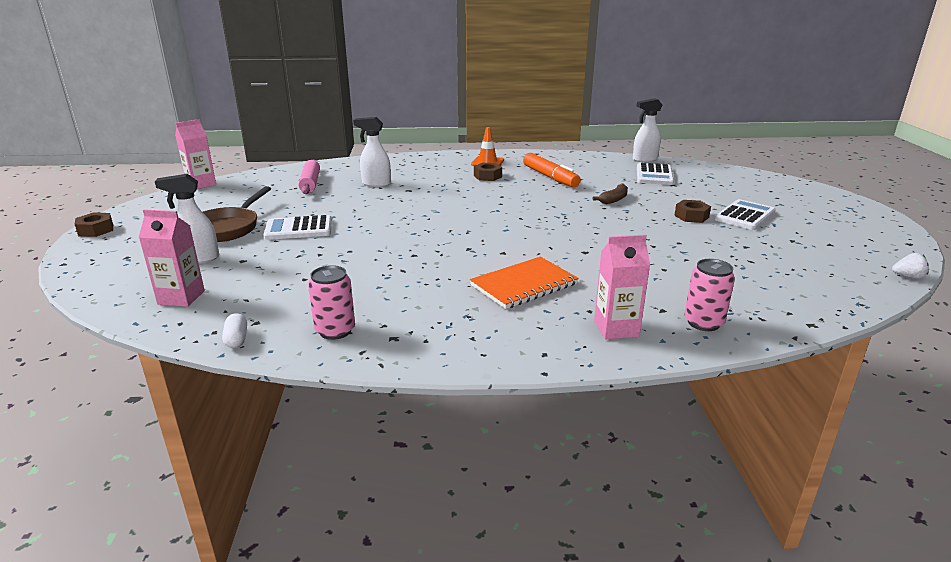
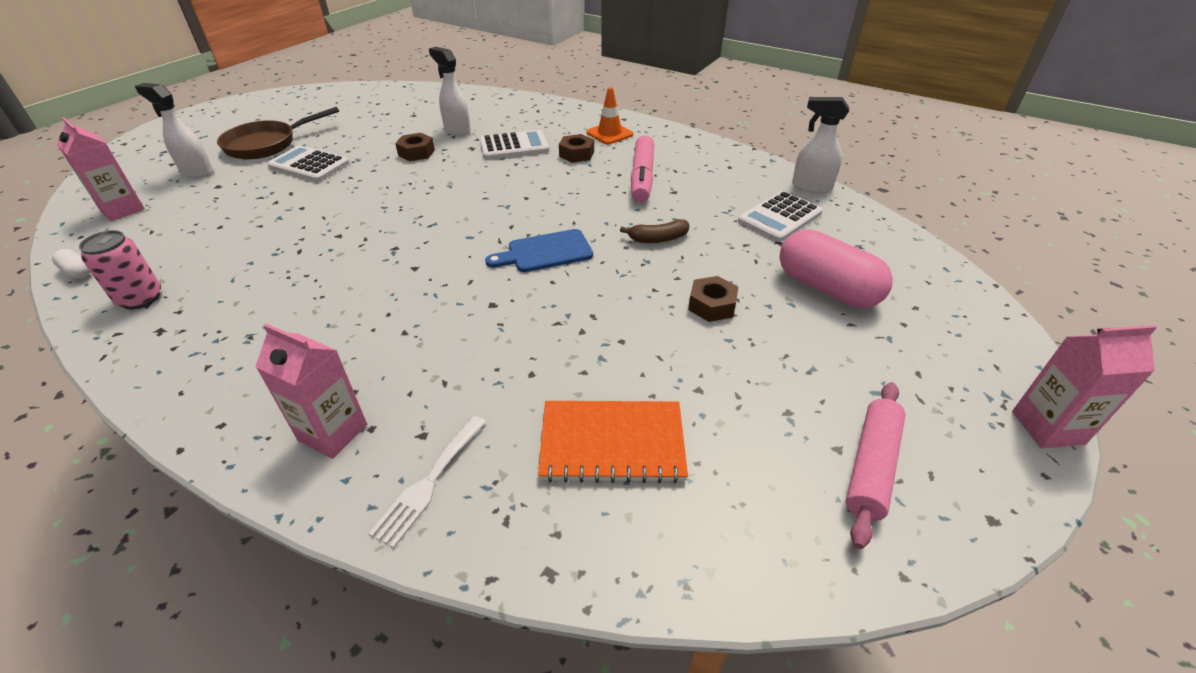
camera: 35 degrees right, 15 degrees up
brown nut [75,213,113,237] -> brown nut moved to [395,133,435,161]
pink carton [175,119,216,189] -> pink carton moved to [1012,325,1157,448]
white capsule [222,313,247,348] -> white capsule turned 75 degrees counterclockwise [52,249,90,279]
pink rolling pin [298,160,320,194] -> pink rolling pin moved to [846,382,905,549]
orange notebook [470,257,579,309] -> orange notebook moved to [538,401,688,483]
orange marker [523,153,581,187] -> pink marker [631,135,654,203]
pink can [684,259,735,331] -> white fork [369,416,486,548]
white calculator [715,199,776,230] -> white calculator moved to [480,130,549,160]
white strawberry [892,253,929,279] -> none
none -> blue cutting board [485,229,593,272]
none -> pink capsule [779,229,893,308]

